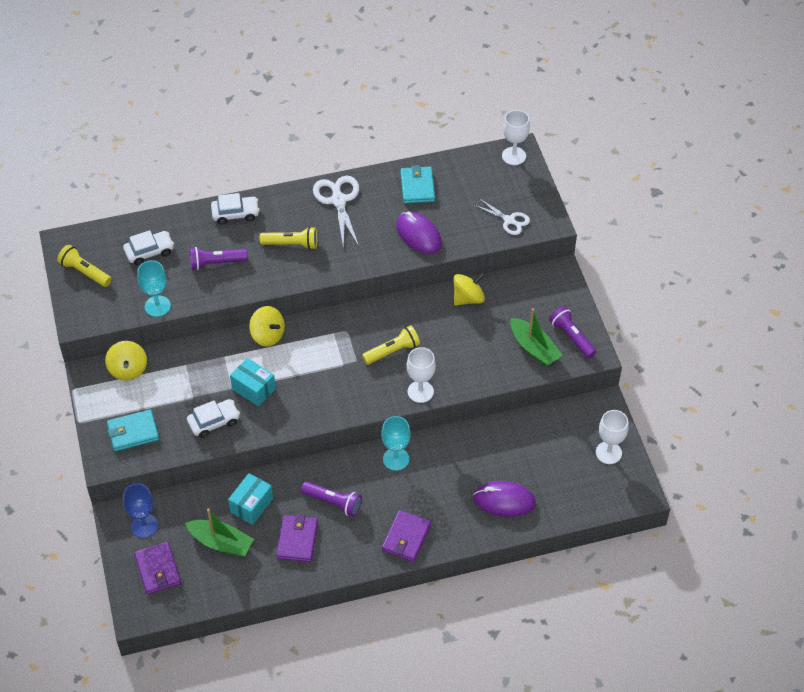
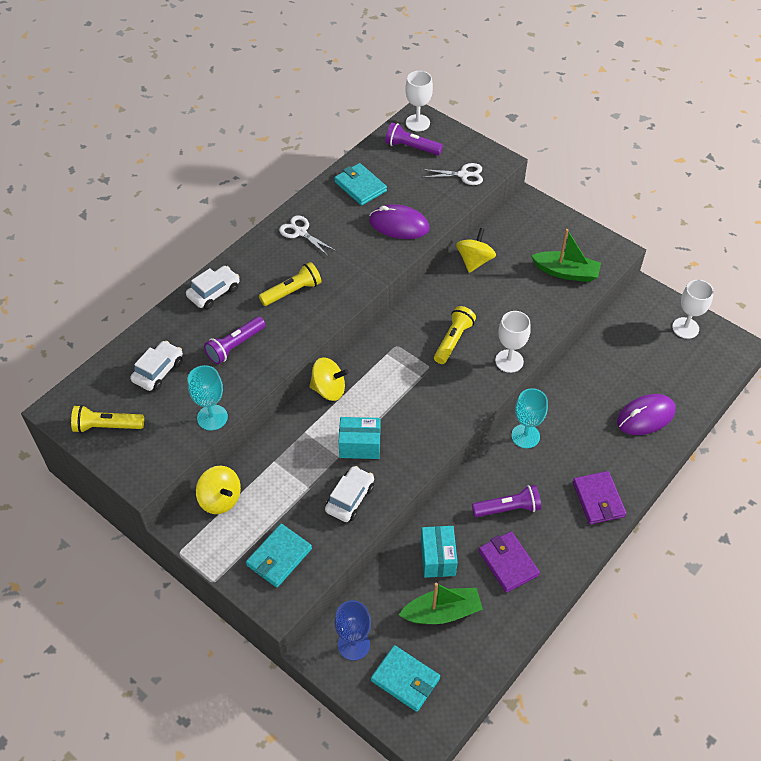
camera: 35 degrees left, 0 degrees up
purple wallet [134,542,181,594] -> turquoise wallet [371,645,440,712]
white scissors [313,176,359,247] -> white scissors [279,215,336,256], size x0.63
purple flashlight [549,306,597,358] -> purple flashlight moved to [385,122,443,155]

